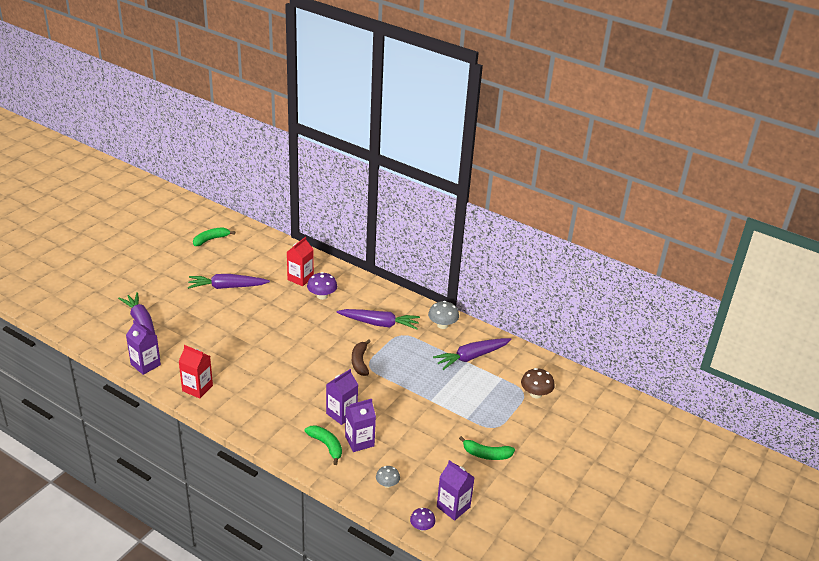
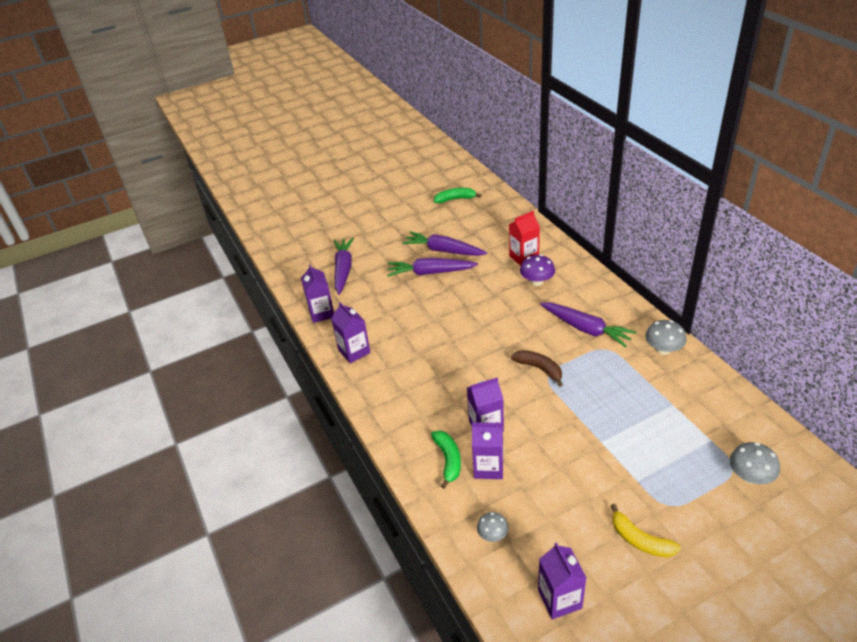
camera: 35 degrees right, 5 degrees up
red carton [178,345,213,399] -> purple carton [331,302,371,363]
brown banana [352,339,371,376] -> brown banana turned 105 degrees clockwise [511,350,563,387]
purple mushroom [410,508,436,531] -> none
purple carrot [433,338,512,370] -> purple carrot moved to [387,258,478,277]
green banana [459,436,515,460] -> yellow banana [611,504,681,558]
brown mushroom [521,368,555,398] -> grey mushroom [730,442,780,484]

